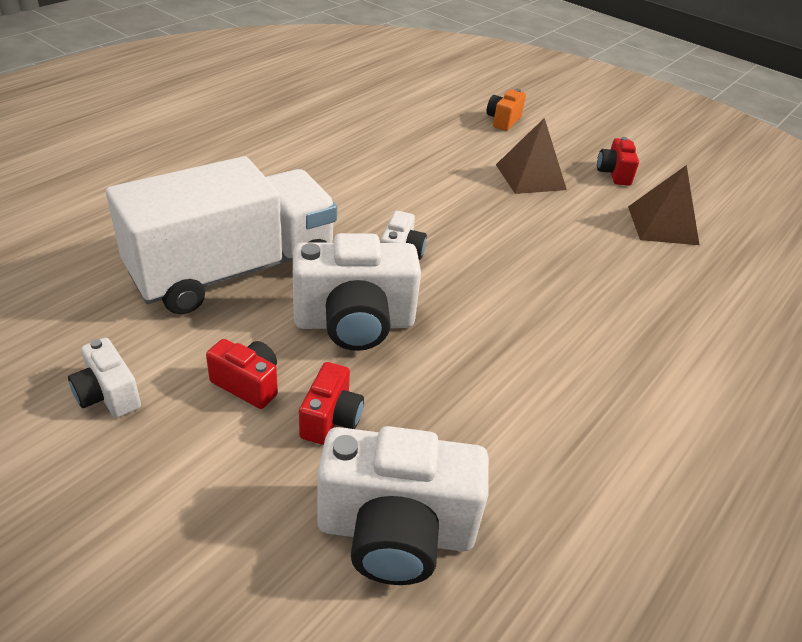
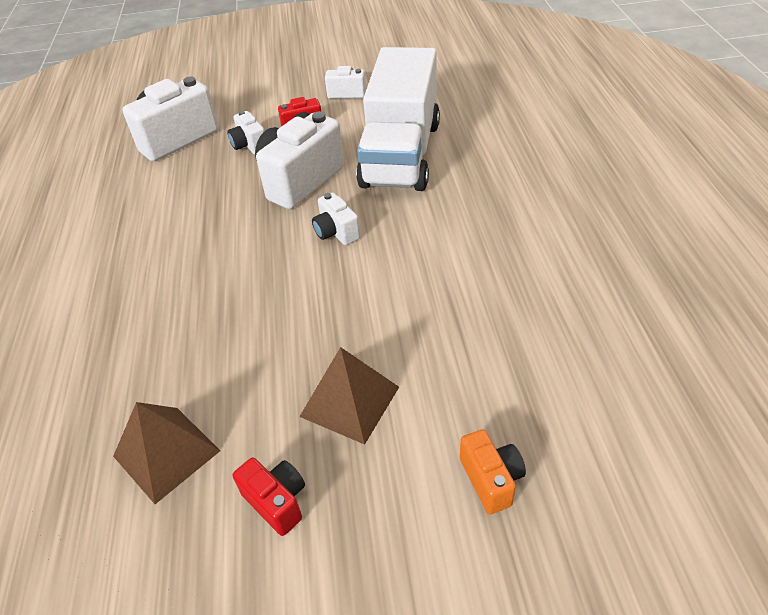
camera: 140 degrees right, 5 degrees up
red camera [299,362,364,445] -> white camera [227,111,264,155]

